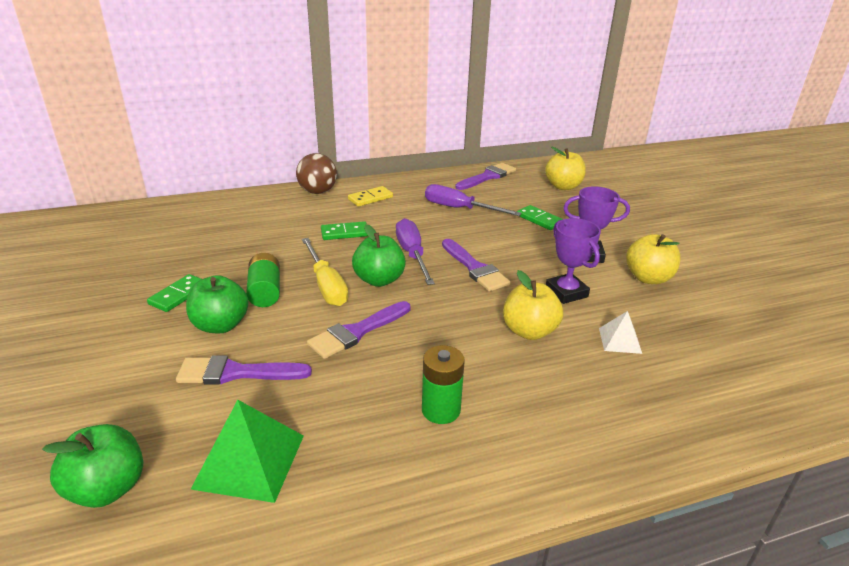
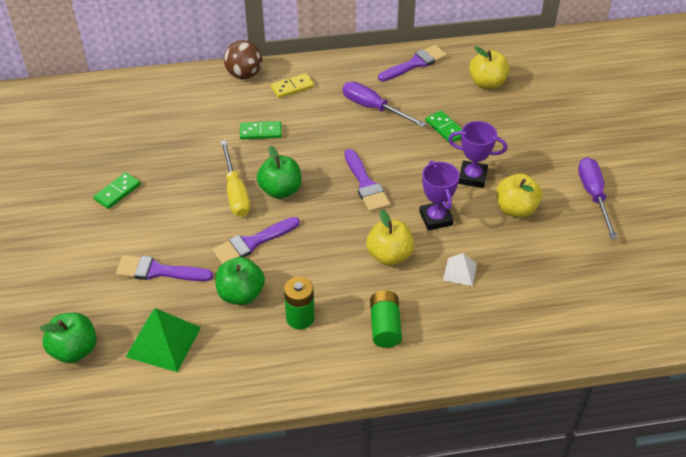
camera: 10 degrees right, 15 degrees up
green apple [186,275,249,333] -> green apple moved to [215,257,265,305]
green battery [246,253,280,307] -> green battery moved to [370,290,402,348]
purple screwdriver [396,218,435,285] -> purple screwdriver moved to [578,157,618,239]

